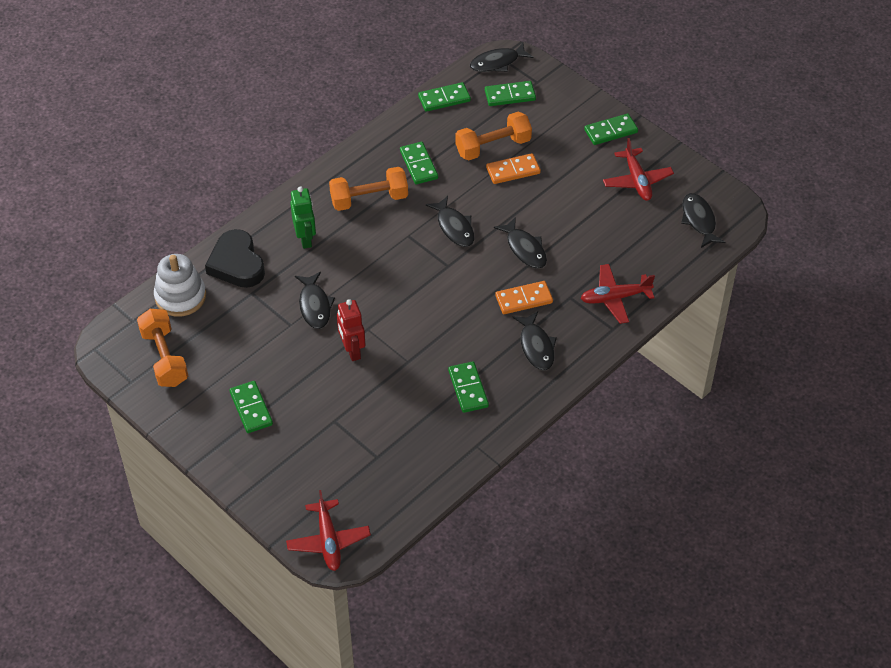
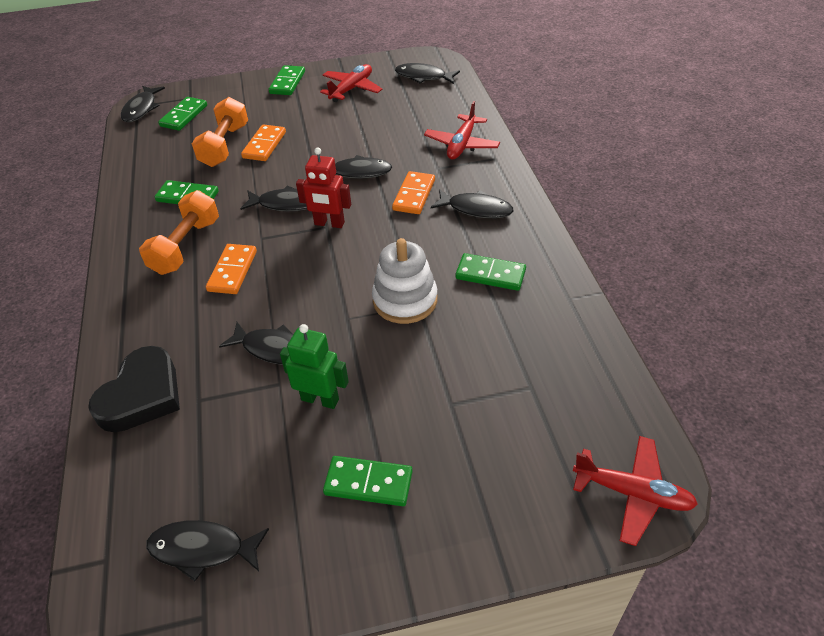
camera: 55 degrees left, 5 degrees down
orange dumbbell [137,309,188,387] -> black fish [146,520,269,581]
white stacking toy [154,254,206,317] -> white stacking toy moved to [372,238,437,324]
black heart [205,229,265,288] -> black heart turned 75 degrees counterclockwise [88,346,180,432]
green robot [290,186,316,249] -> green robot moved to [280,324,349,409]
red robot [337,299,365,361] -> red robot moved to [296,147,351,228]
green domino [418,82,471,112] -> none
red plane [603,138,674,201] -> red plane turned 75 degrees counterclockwise [320,64,382,102]
none -> orange domino [206,244,257,294]

